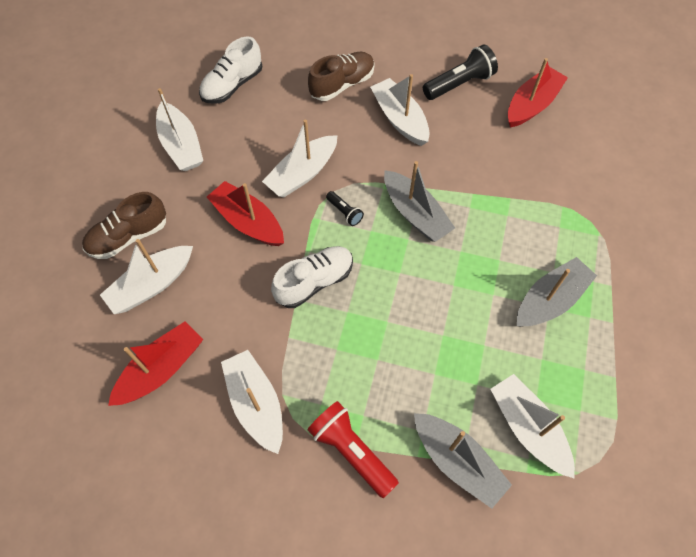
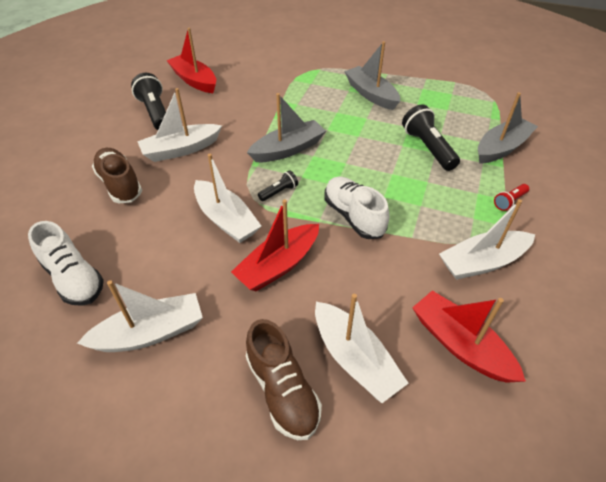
camera: 85 degrees left, 15 degrees down
red flashlight [308,401,399,498] -> red flashlight [494,184,529,211], size x0.51
white boat [490,374,575,478] -> none
none -> black flashlight [402,105,460,171]

